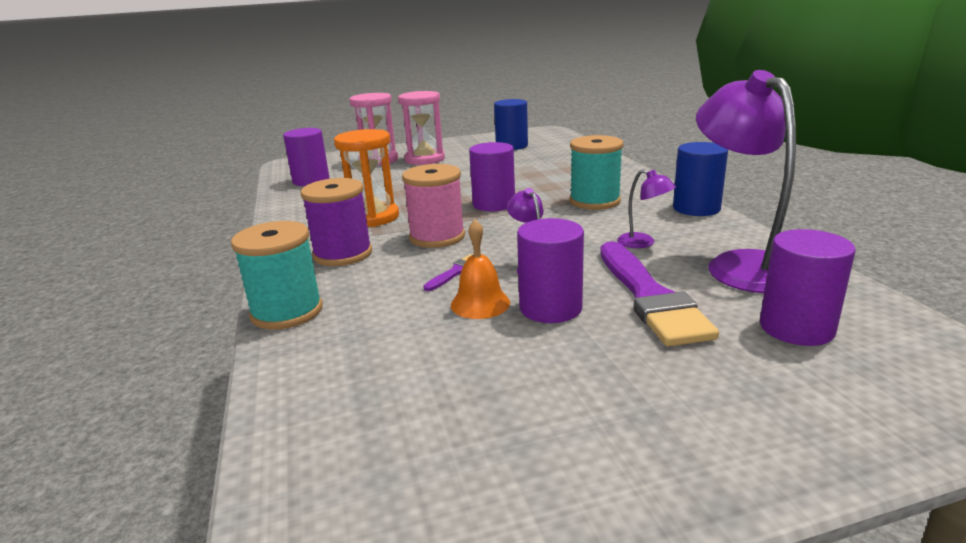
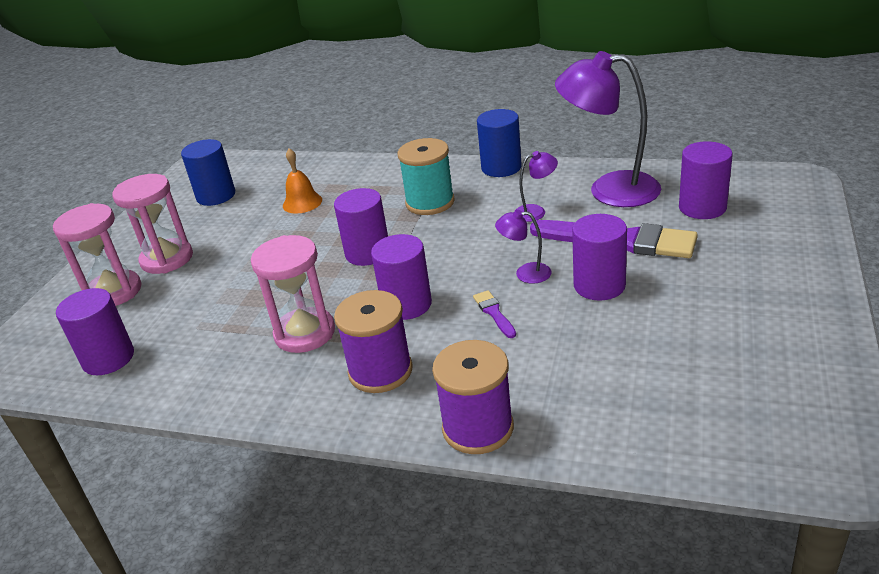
camera: 55 degrees left, 10 degrees up
turquoise spool [231,221,323,330] -> purple spool [432,340,514,454]
orange hourglass [334,129,399,227] -> pink hourglass [251,235,335,353]
pink spool [402,164,465,248] -> purple cylinder [371,234,432,320]
orange bell [451,219,510,319] -> orange bell moved to [283,148,322,214]

